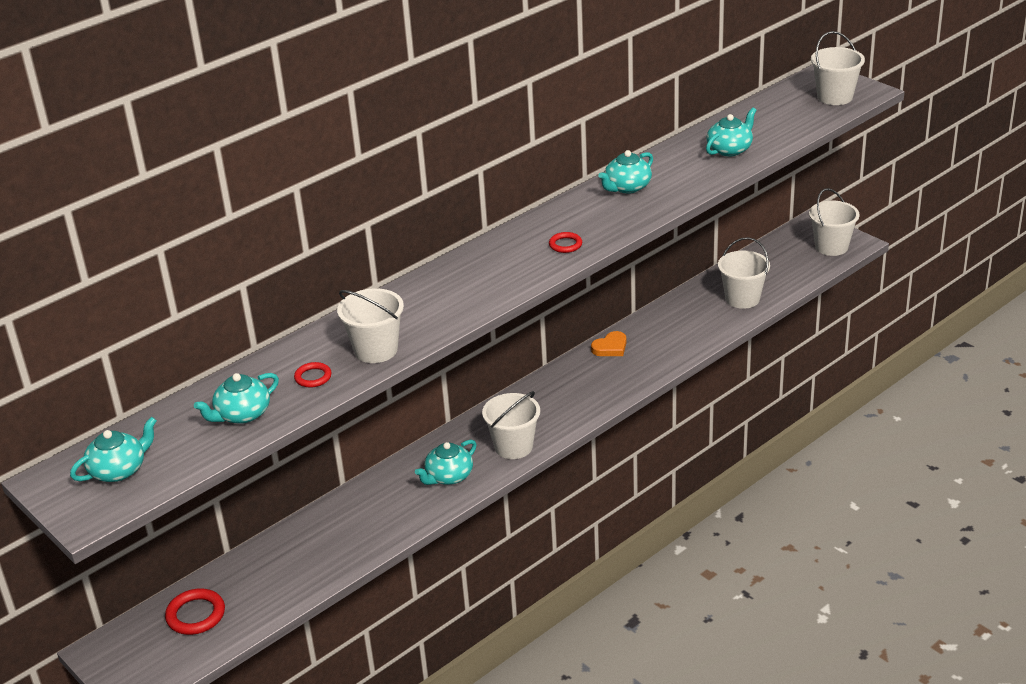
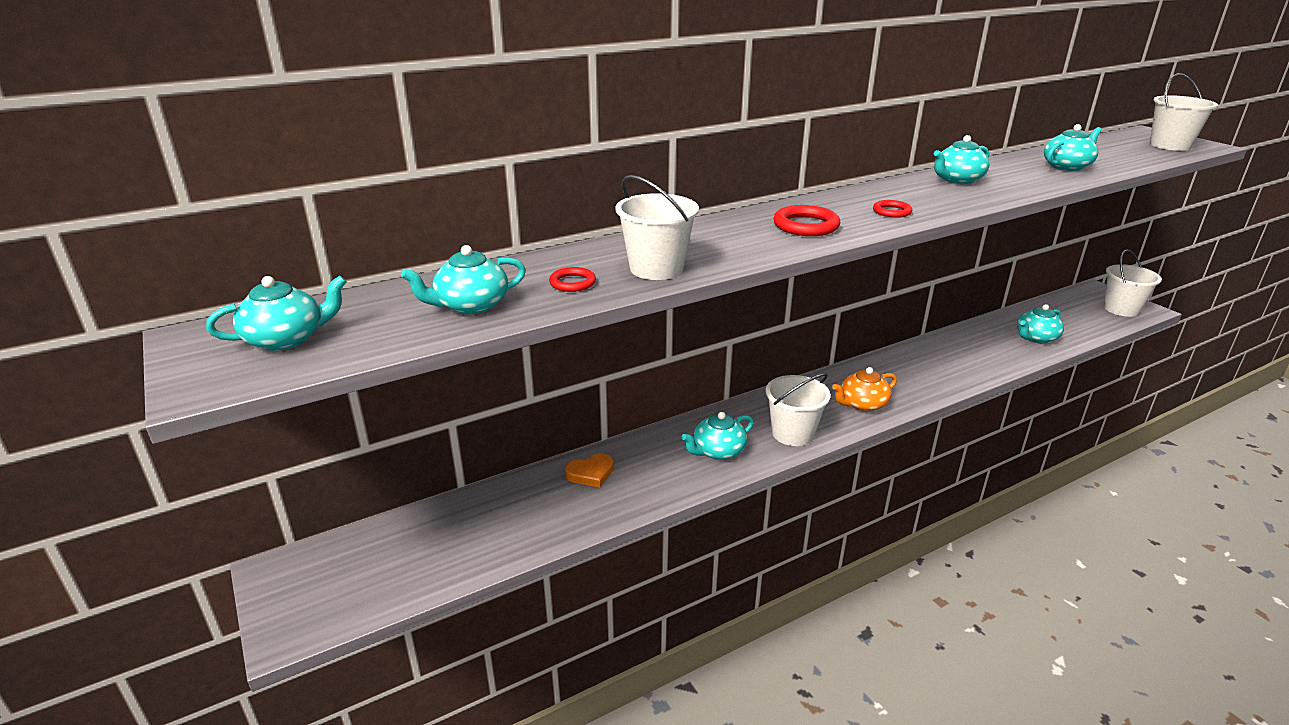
camera: 10 degrees right, 5 degrees down
red ring [165,589,225,635] -> red ring moved to [773,205,840,236]
orange heart [591,331,626,356] -> orange heart moved to [565,453,614,487]
white bucket [718,237,770,309] -> turquoise teapot [1017,304,1064,344]
none -> orange teapot [832,367,897,412]

